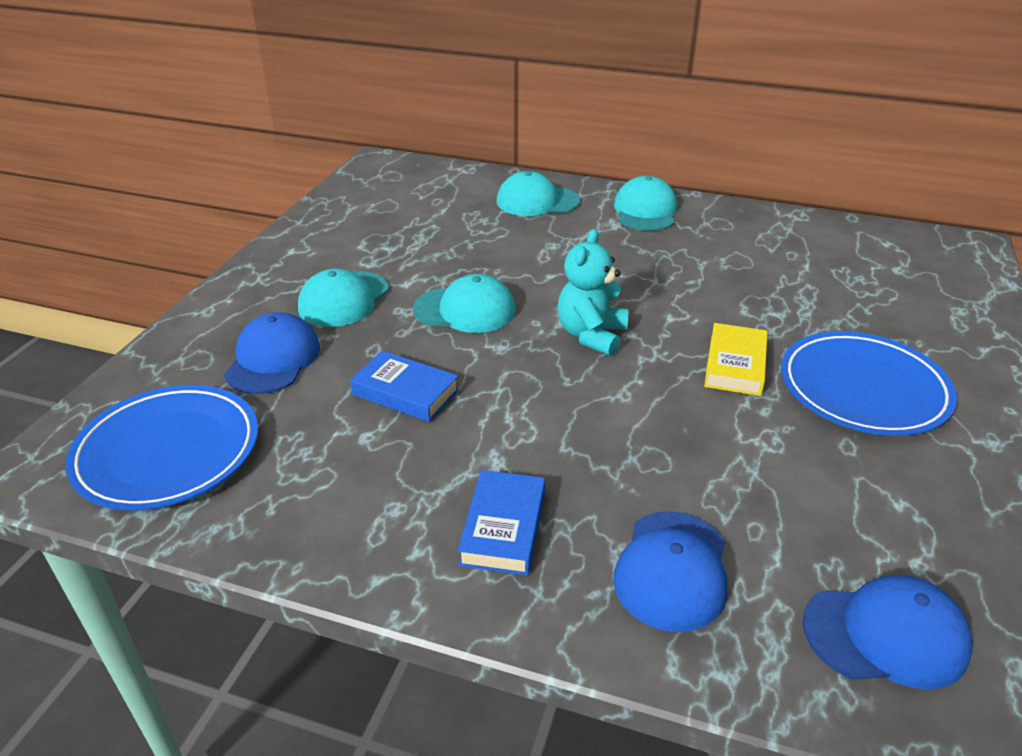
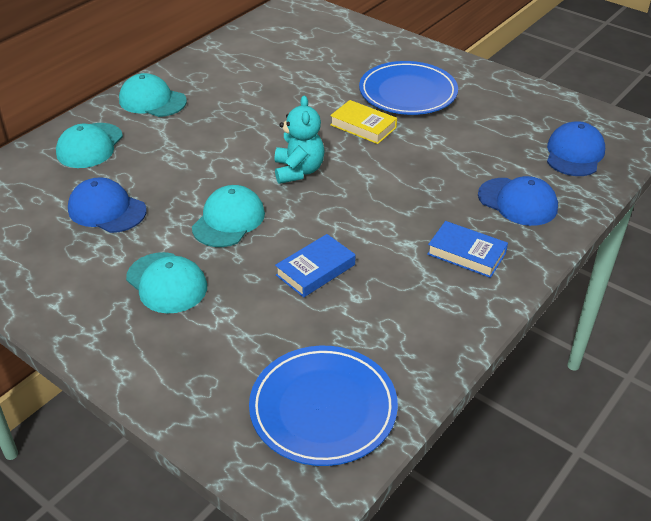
camera: 70 degrees left, 5 degrees up
blue cap [224,312,320,394] -> blue cap moved to [68,177,146,233]
turquoise teddy bear [557,229,628,356] -> turquoise teddy bear turned 135 degrees counterclockwise [275,95,324,184]

